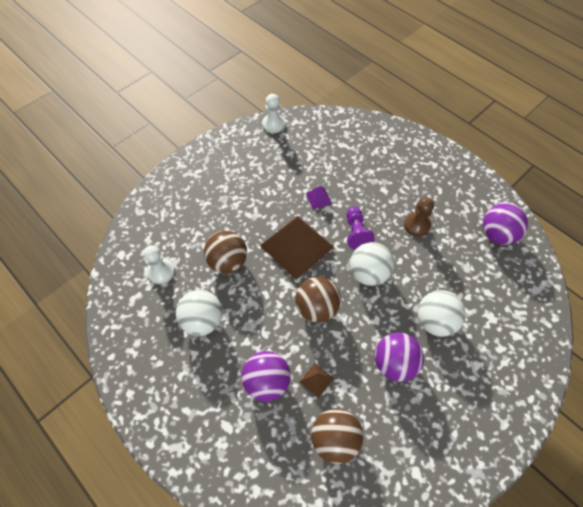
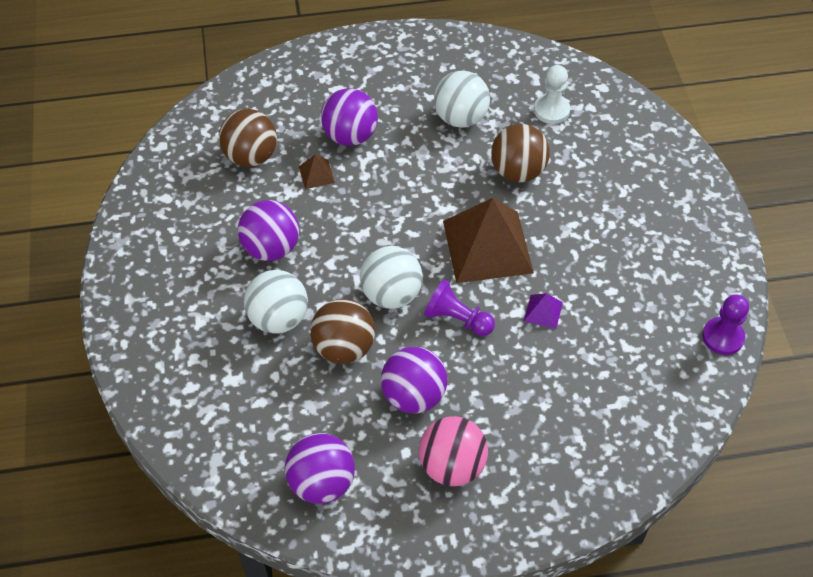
camera: 125 degrees right, 5 degrees down
white pawn [262,94,285,133] -> purple pawn [702,294,749,355]
brown ball [295,277,341,322] -> brown ball moved to [310,299,375,364]
brown pawn [404,197,434,236] -> purple ball [381,347,447,413]
none -> pink ball [419,416,488,486]

